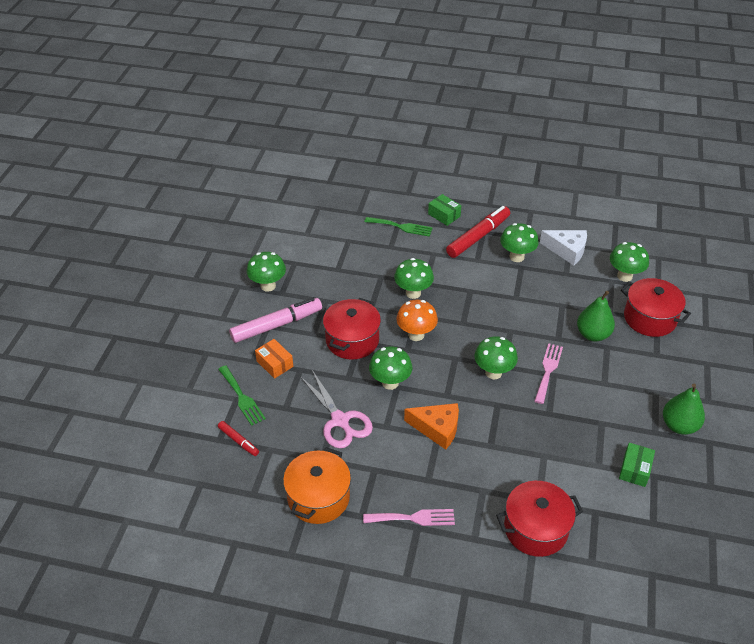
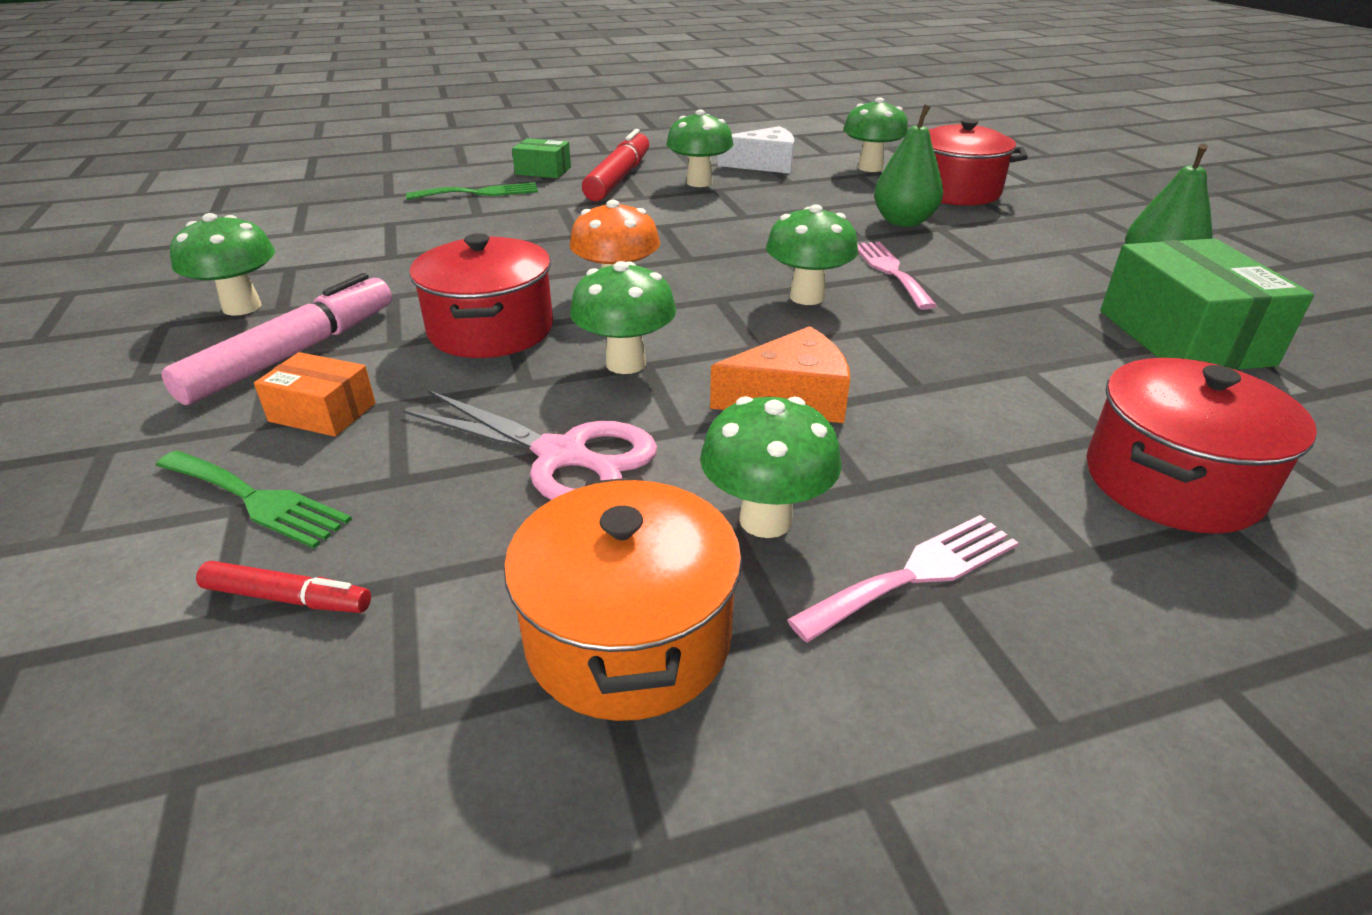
camera: 30 degrees left, 10 degrees down
green mushroom [394,258,434,299] -> green mushroom moved to [700,396,842,538]
green box [619,443,655,487] -> green box [1100,239,1314,370], size x1.90

